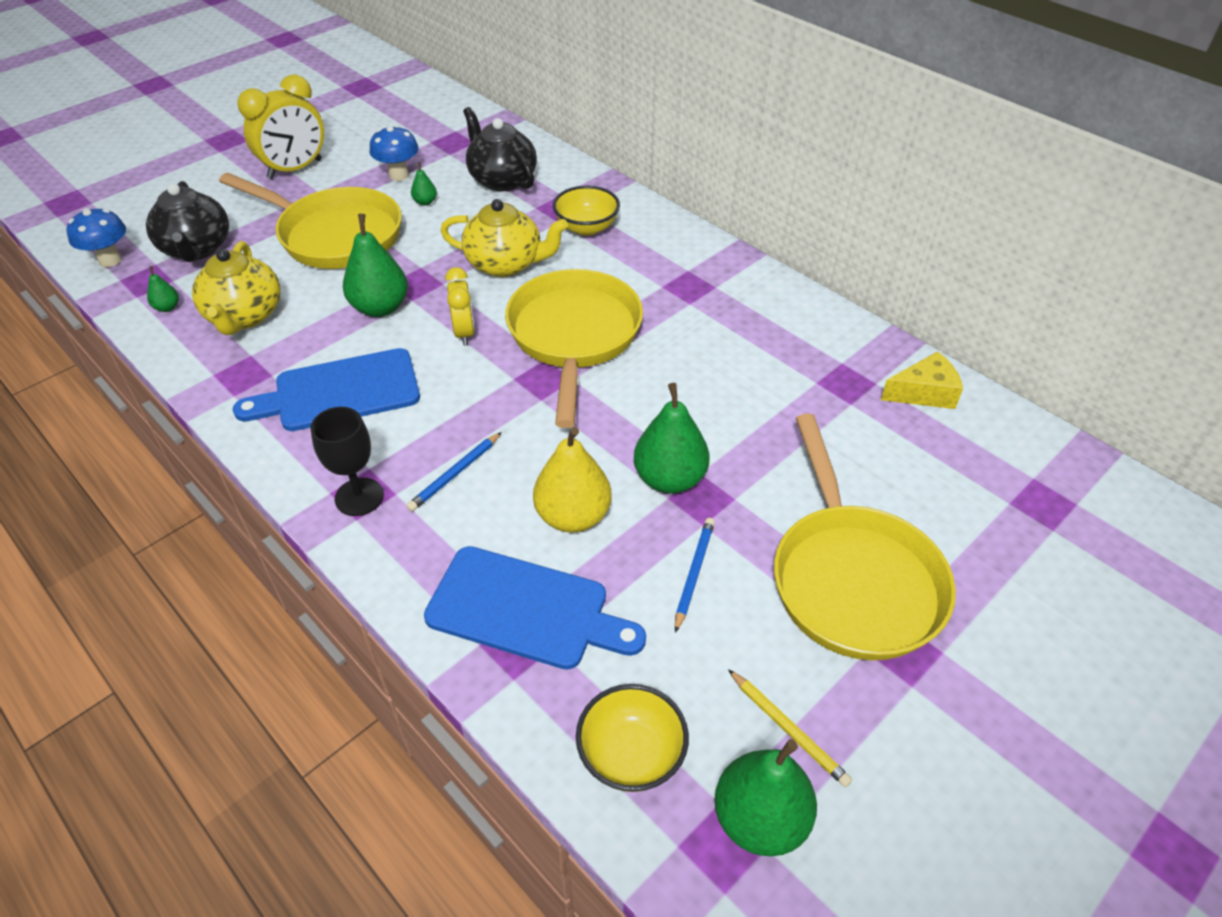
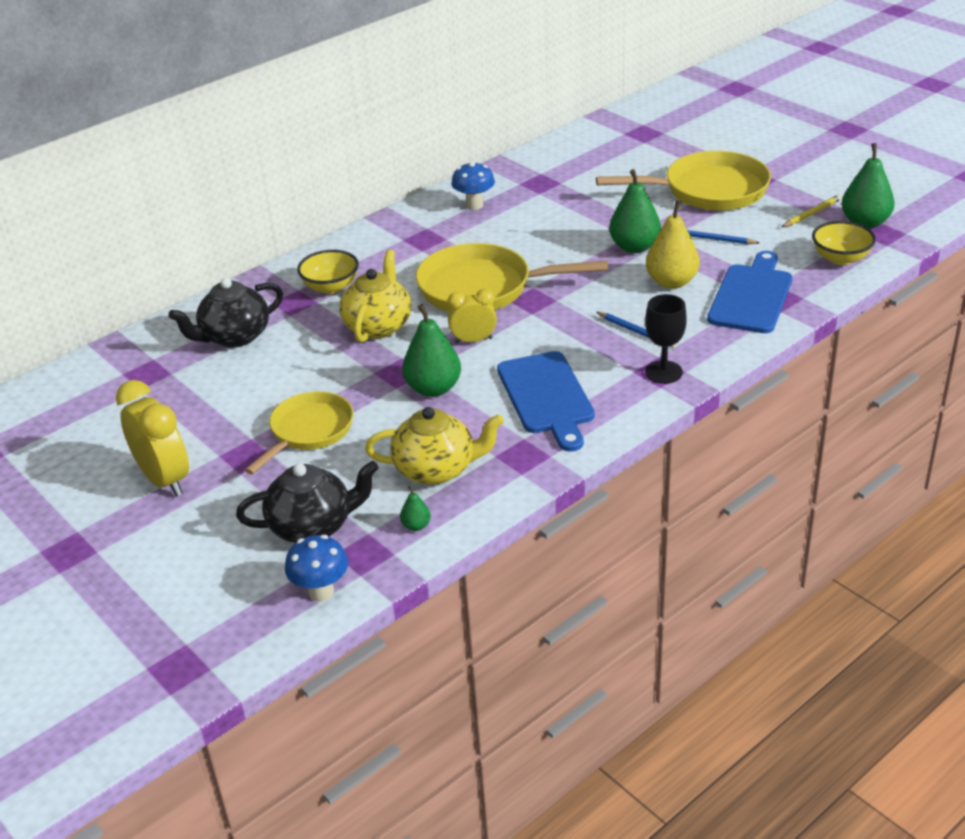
camera: 85 degrees left, 10 degrees down
yellow pan [219,173,402,269] -> yellow pan [245,391,353,474], size x0.65
blue mushroom [370,125,419,181] -> blue mushroom moved to [451,161,495,210]
green pear [411,162,437,205] -> none
yellow cheese [881,351,963,409] -> none

